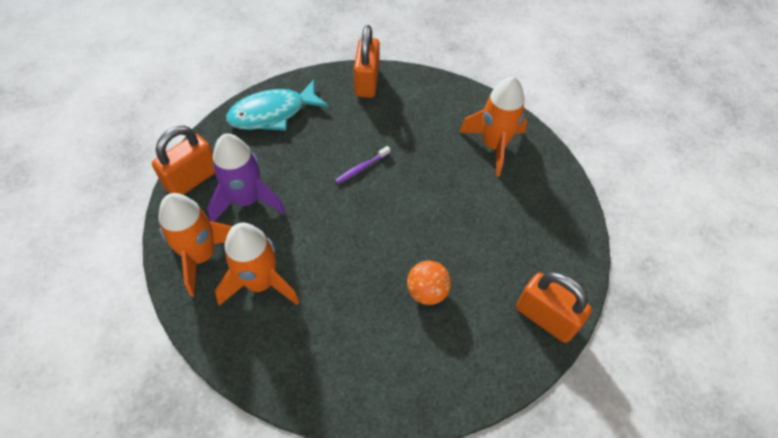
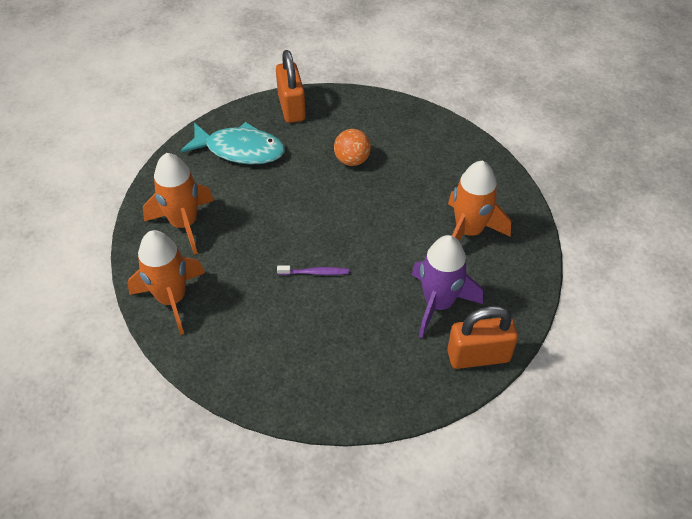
camera: 140 degrees left, 5 degrees down
orange rocket [158,193,233,296] -> orange rocket moved to [127,230,205,335]
turquoise fish [226,80,329,131] -> turquoise fish moved to [180,122,285,164]
orange padlock [354,25,380,98] -> none

